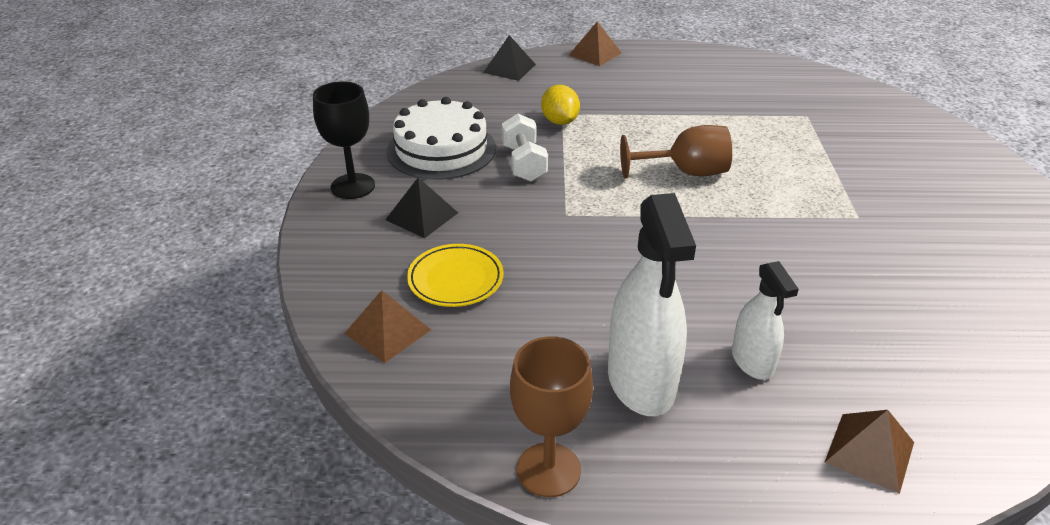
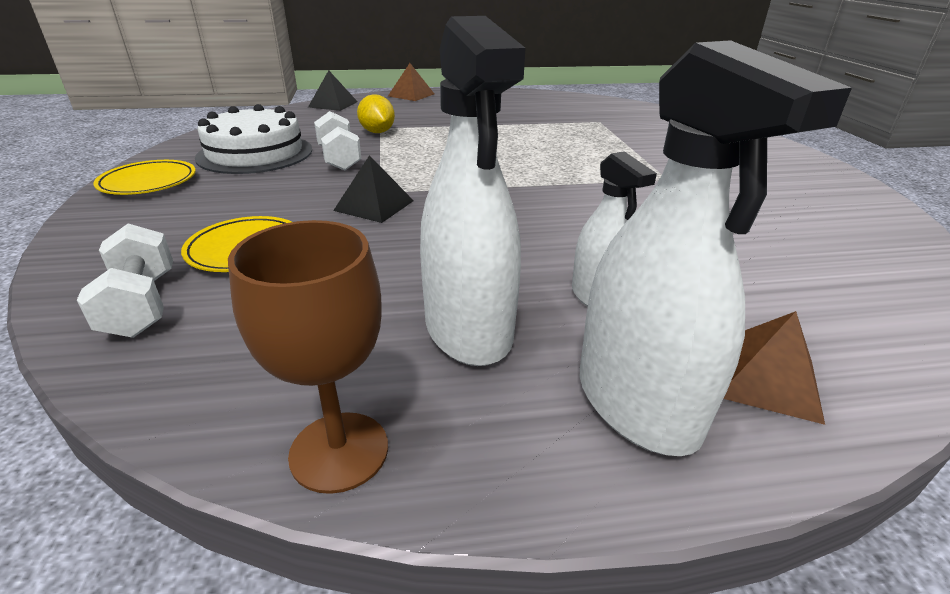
camera: 10 degrees left, 5 degrees down
black goblet [313,81,375,199] -> yellow plate [93,160,196,195]
brown pyramid [344,290,431,363] -> white dumbbell [77,224,173,338]
black pyramid [385,177,458,238] -> black pyramid moved to [333,155,414,223]
brown goblet [620,125,732,179] -> none
none -> white spray bottle [580,40,852,456]

